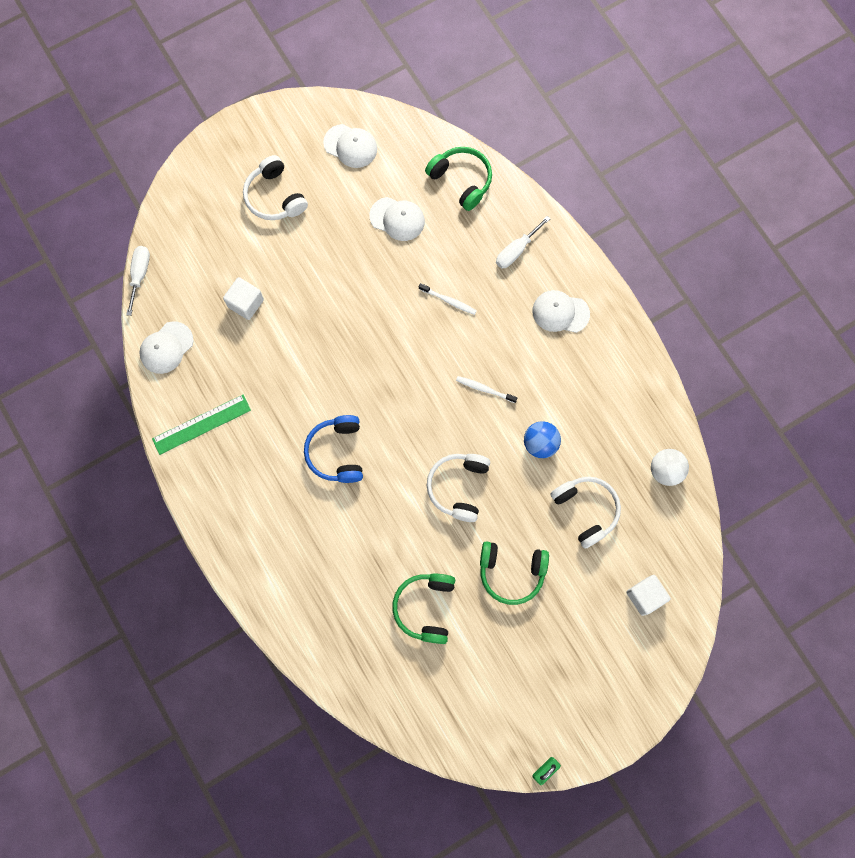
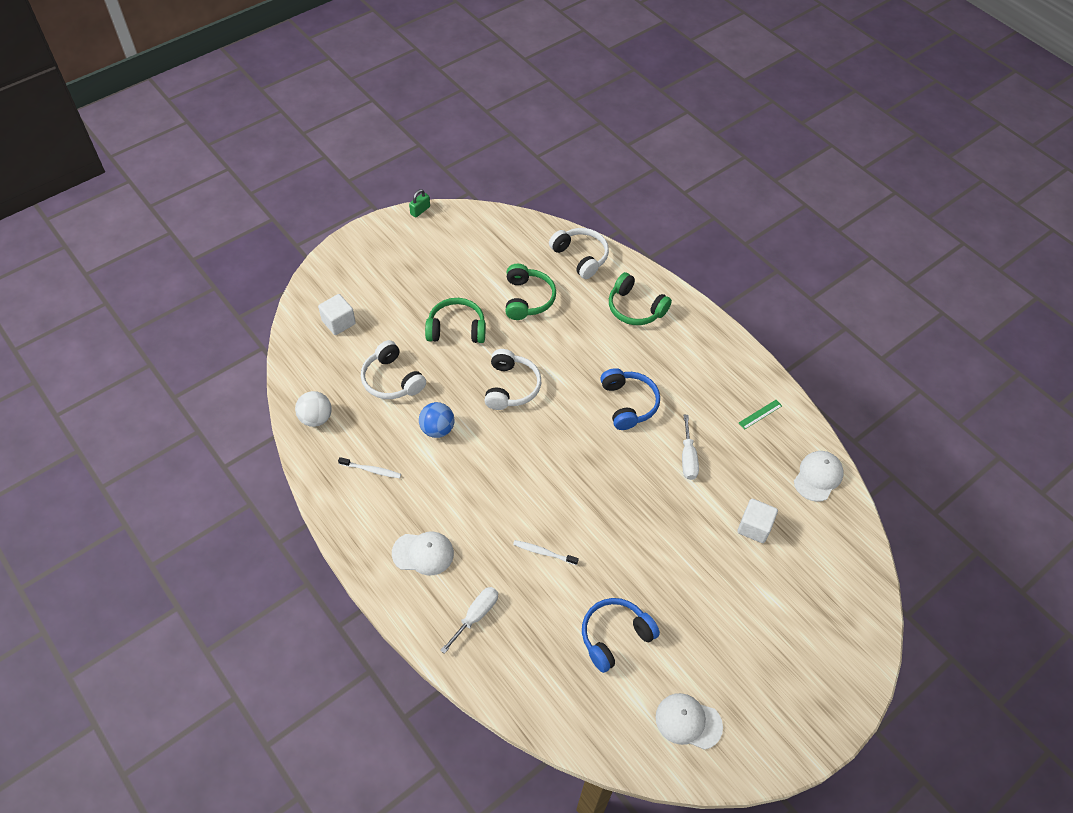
camera: 170 degrees right, 20 degrees down
white screwdriver [126,246,150,316] -> white screwdriver moved to [682,415,699,480]
green ruler [152,395,251,455] -> green ruler [739,400,782,430], size x0.53
white headphones [243,155,308,220] -> white headphones moved to [549,228,609,279]
white cap [370,197,425,241] -> blue headphones [582,598,660,673]
green headphones [425,147,492,211] -> green headphones moved to [609,272,672,325]
white toothbrush [456,376,518,403] -> white toothbrush moved to [338,457,401,478]

